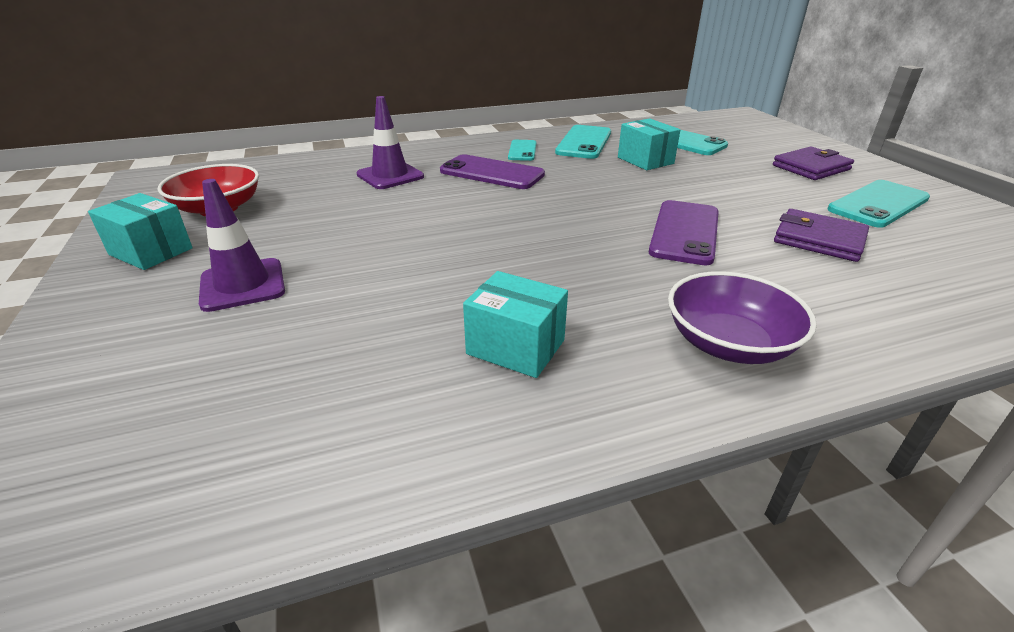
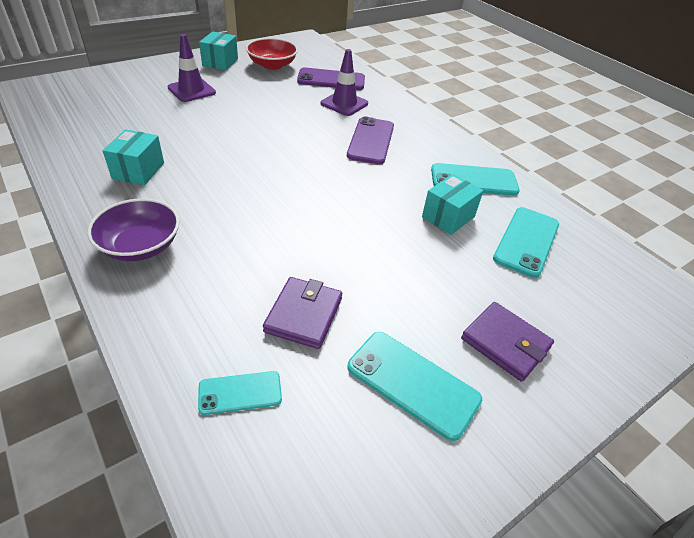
camera: 70 degrees right, 10 degrees up
turquoise phone [508,140,536,161] -> turquoise phone moved to [198,371,282,415]
purple phone [649,200,719,265] -> purple phone moved to [297,67,365,90]

